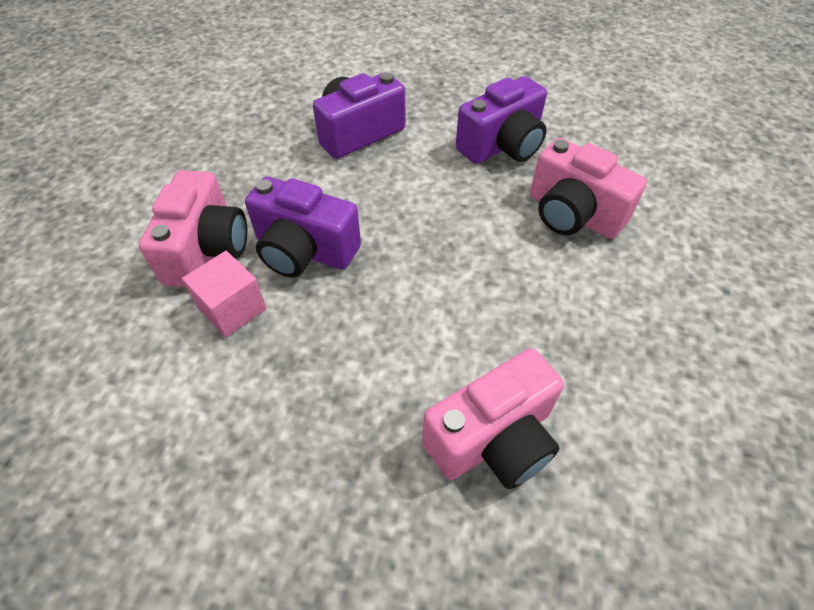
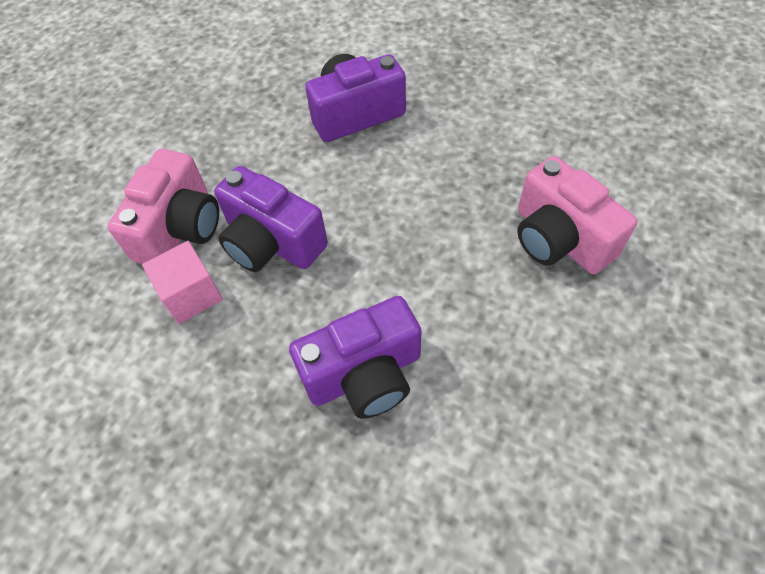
camera: 15 degrees right, 5 degrees up
pink camera [422,348,564,489] -> none
purple camera [455,76,547,164] -> purple camera moved to [289,296,421,419]

